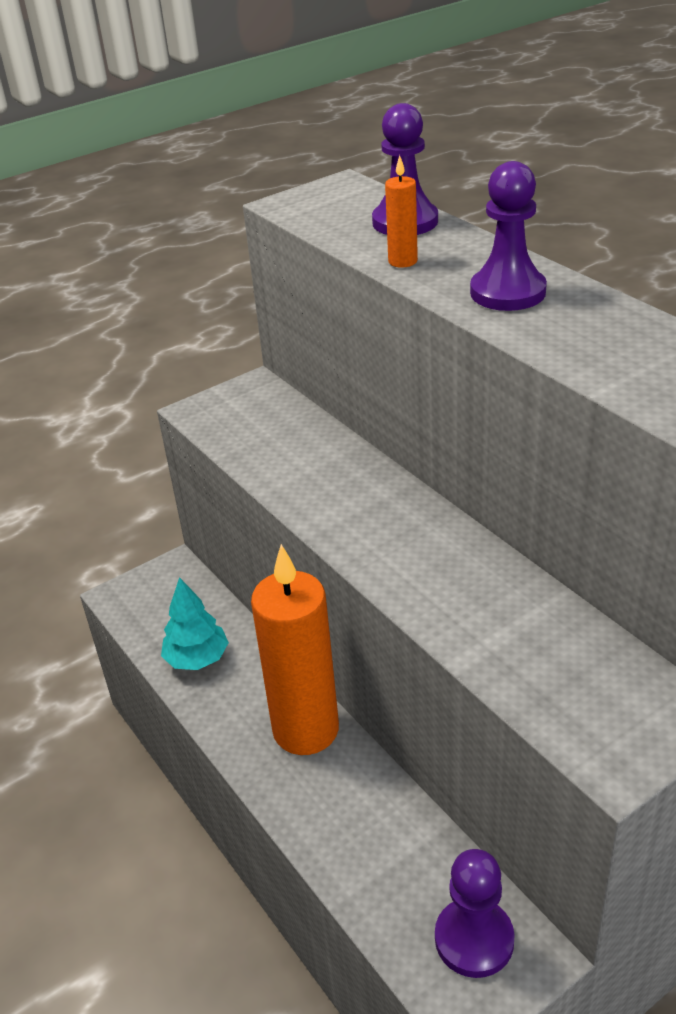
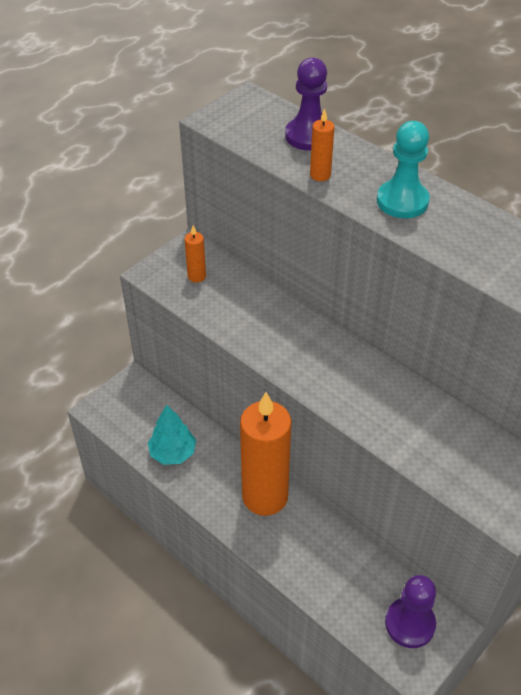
camera: 15 degrees left, 10 degrees up
purple pawn [470,161,547,311] -> turquoise pawn [377,121,430,218]
none -> orange candle [184,225,206,283]

